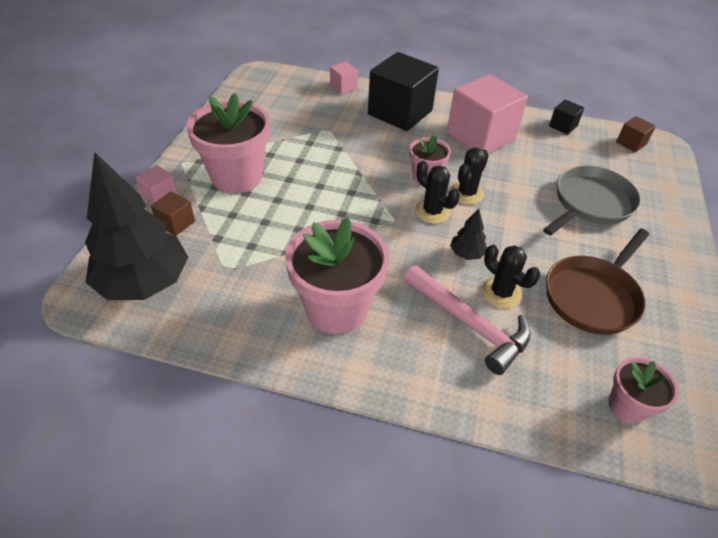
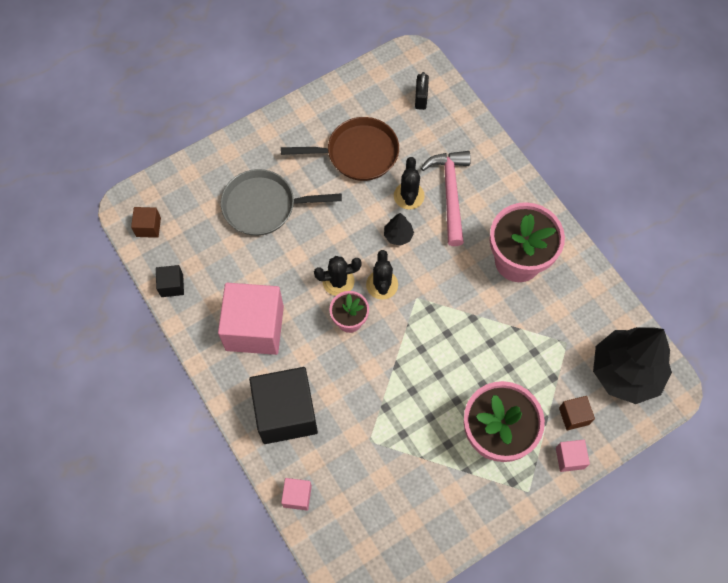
camera: 135 degrees left, 20 degrees up
pink flower pot [608,357,678,424] -> black padlock [415,72,429,110]

